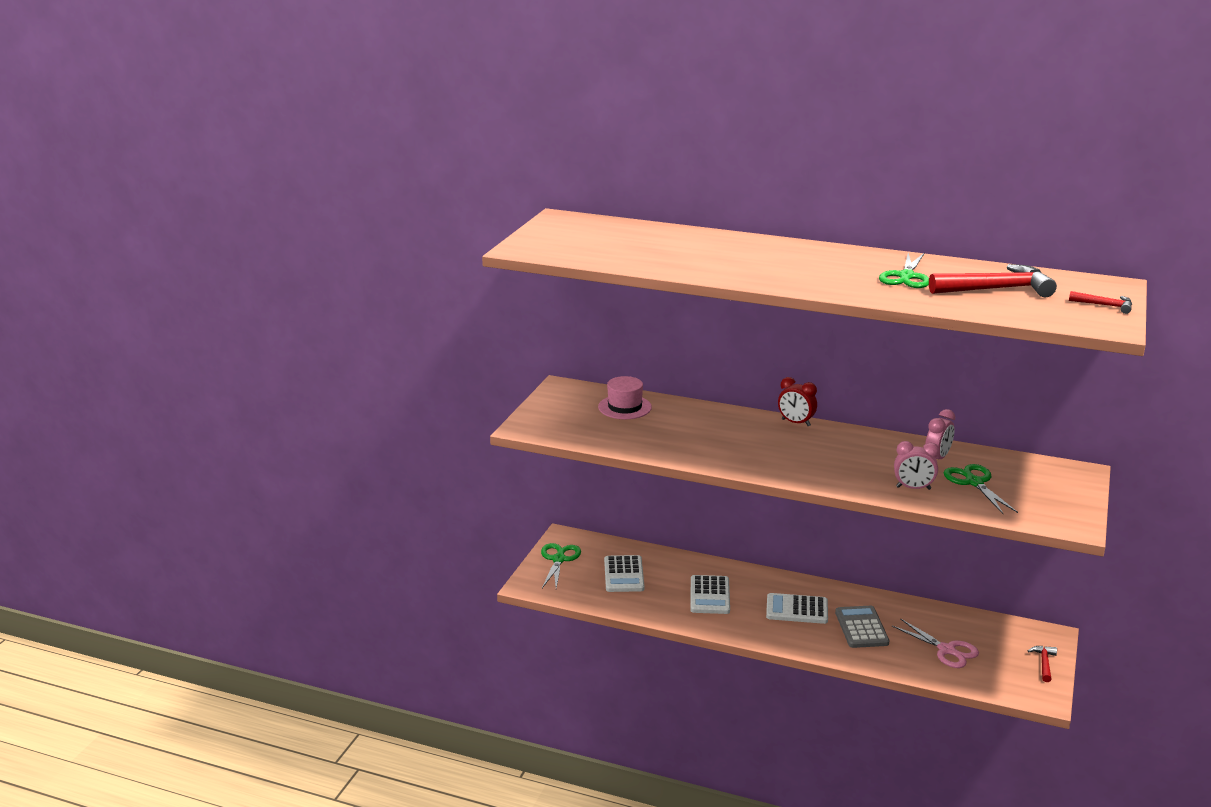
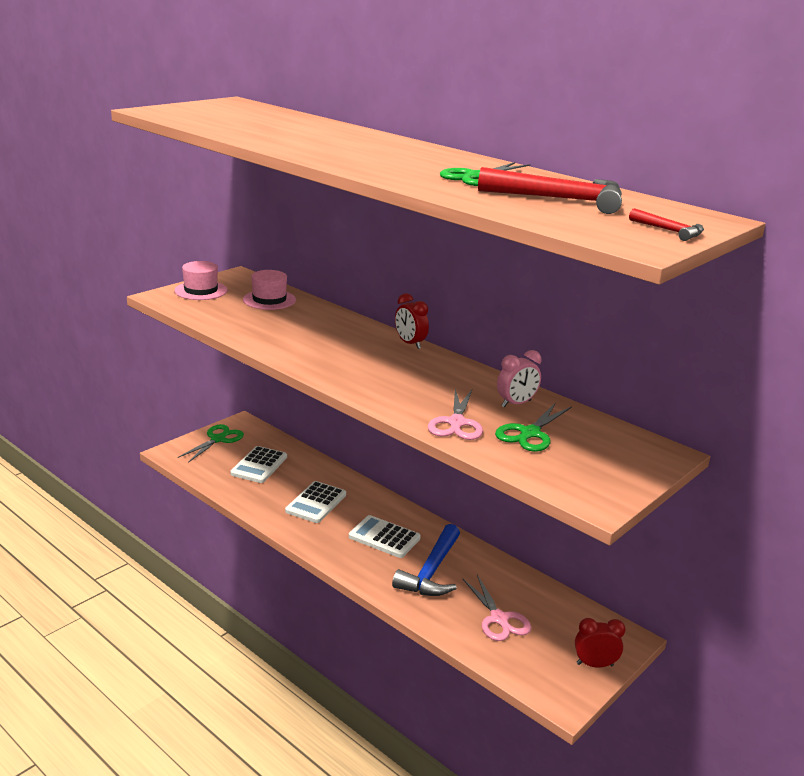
camera: 20 degrees right, 0 degrees up
grey calculator [835,606,889,648] -> blue hammer [392,524,460,596]
pink clock [894,441,940,490] -> pink scissors [428,389,483,440]
green scissors [944,464,1018,514] -> green scissors turned 150 degrees counterclockwise [495,402,572,452]
red hammer [1028,646,1057,682] -> red clock [575,618,625,668]
none -> pink hat [174,261,227,300]

